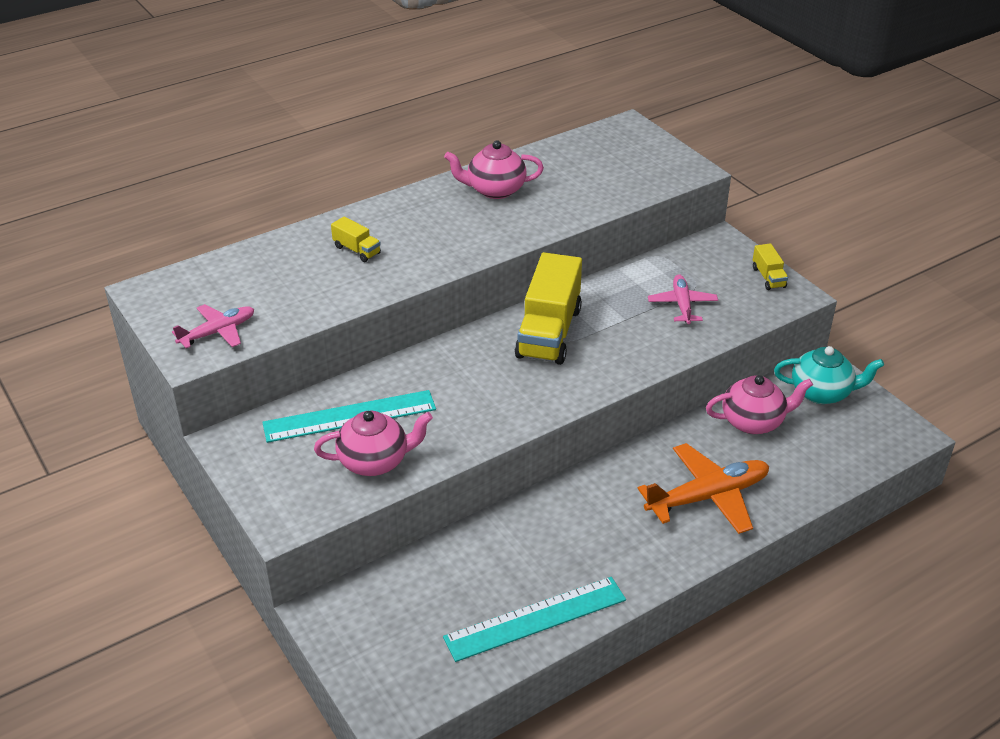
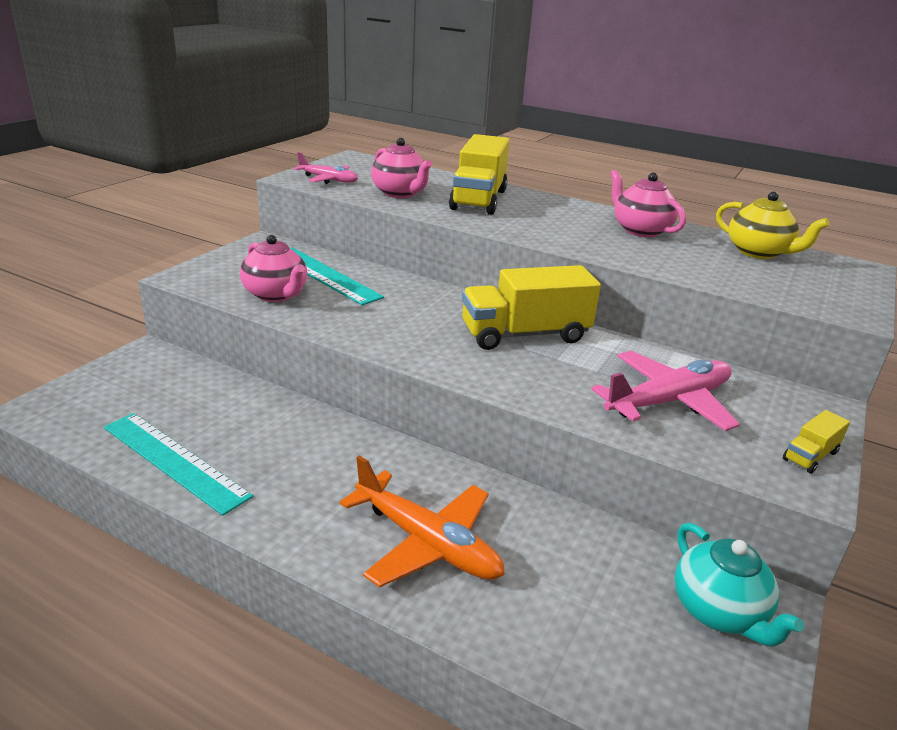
camera: 60 degrees right, 10 degrees down
yellow truck [331,217,381,262] -> yellow truck [449,134,509,215], size x2.22
pink plane [648,274,718,324] -> pink plane [591,351,740,431], size x1.66
pink teapot [706,375,813,434] -> pink teapot moved to [371,138,432,198]
none -> yellow teapot [716,192,830,259]

